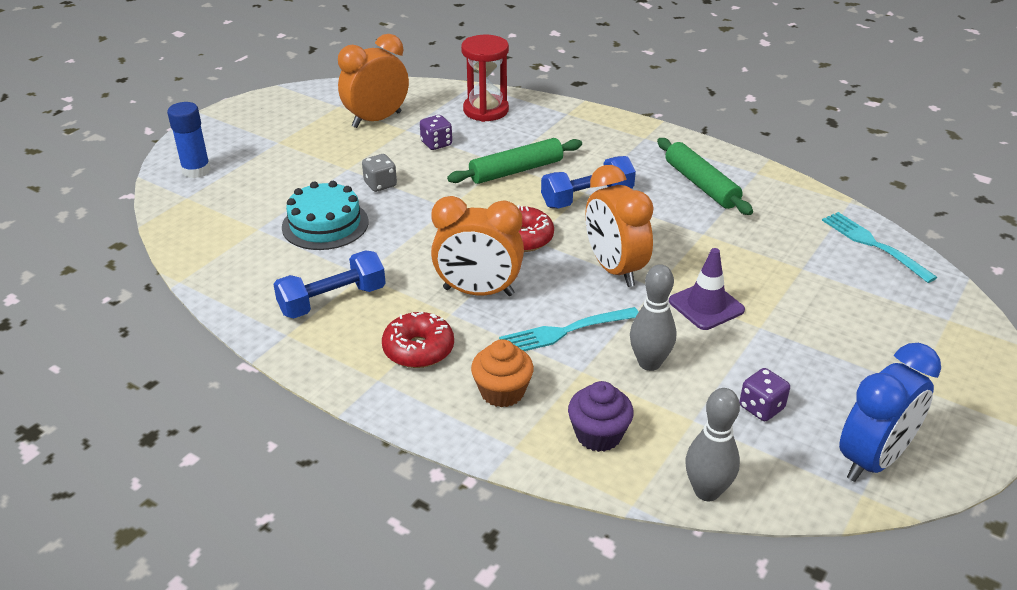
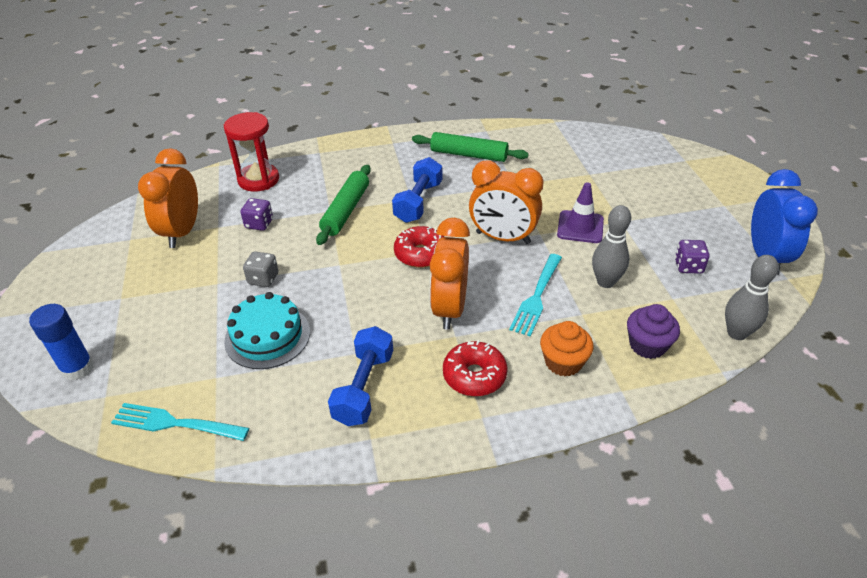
camera: 45 degrees left, 5 degrees up
orange clock [431,196,524,296] -> orange clock turned 135 degrees clockwise [430,218,470,330]
turquoise fork [822,212,937,283] -> turquoise fork moved to [111,403,249,441]

